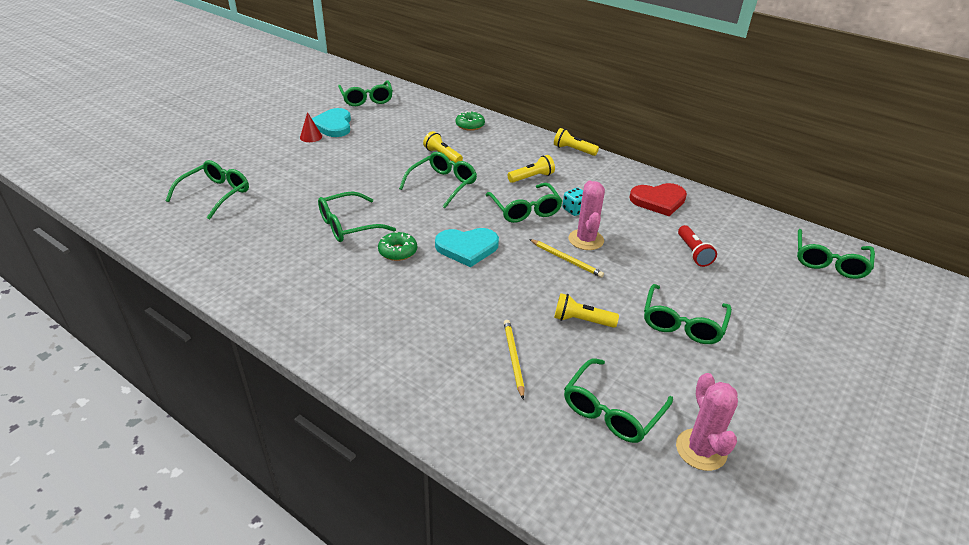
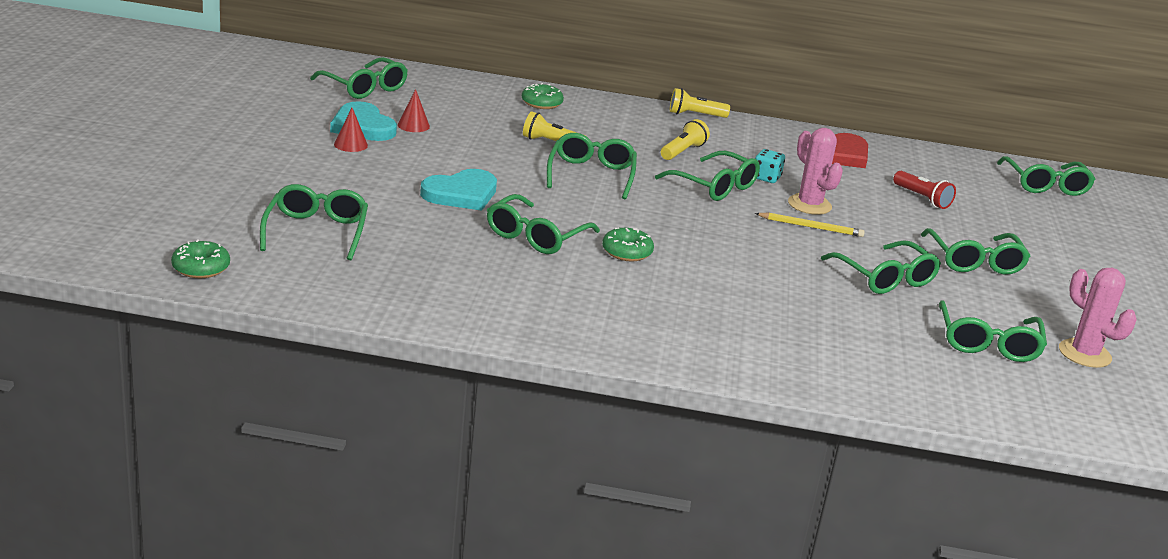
camera: 30 degrees left, 10 degrees down
turquoise heart [435,228,499,267] -> turquoise heart moved to [420,169,497,211]
yellow pencil [504,320,525,399] -> none
yellow flashlight [554,293,619,328] -> green glasses [821,240,941,294]
none -> green donut [171,239,230,278]
none -> red cone [398,89,430,132]

